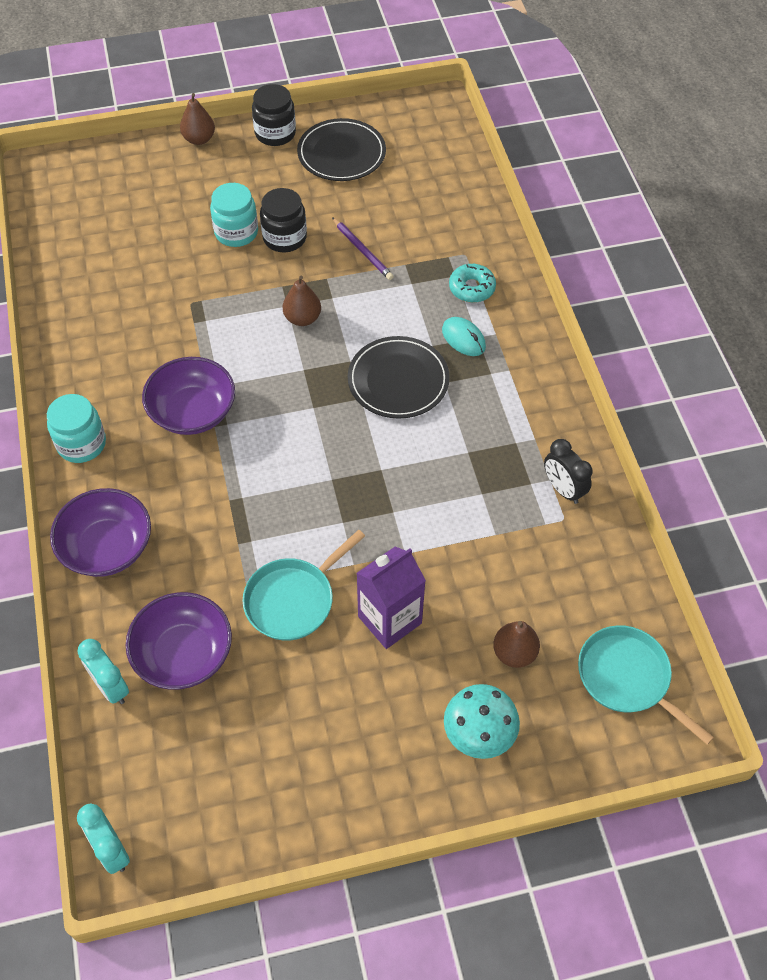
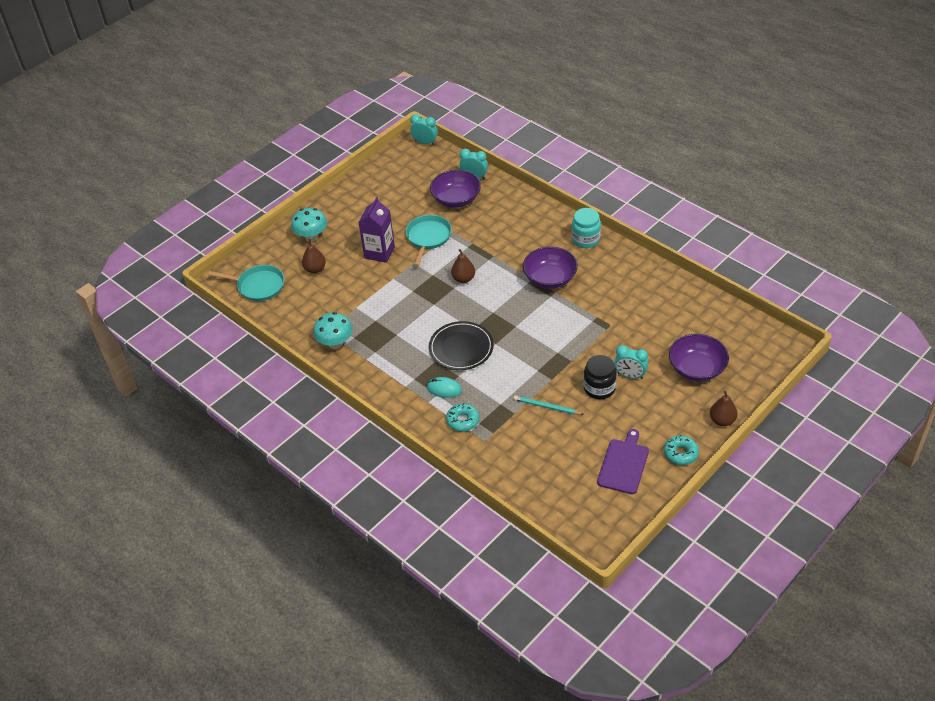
camera: 150 degrees right, 10 degrees down
purple bowl [50,488,151,577] -> purple bowl moved to [669,334,729,382]
turquoise jar [210,183,258,247] -> turquoise clock [614,345,648,379]
black jar [252,84,296,146] -> turquoise donut [664,435,699,465]
brown pear [283,276,321,326] -> brown pear moved to [451,249,475,283]
black plate [297,118,386,181] -> purple cutting board [597,429,649,494]
purple pencil [332,217,394,280] -> turquoise pencil [514,395,584,415]
black clock [544,439,592,504] -> turquoise mushroom [313,312,353,349]

